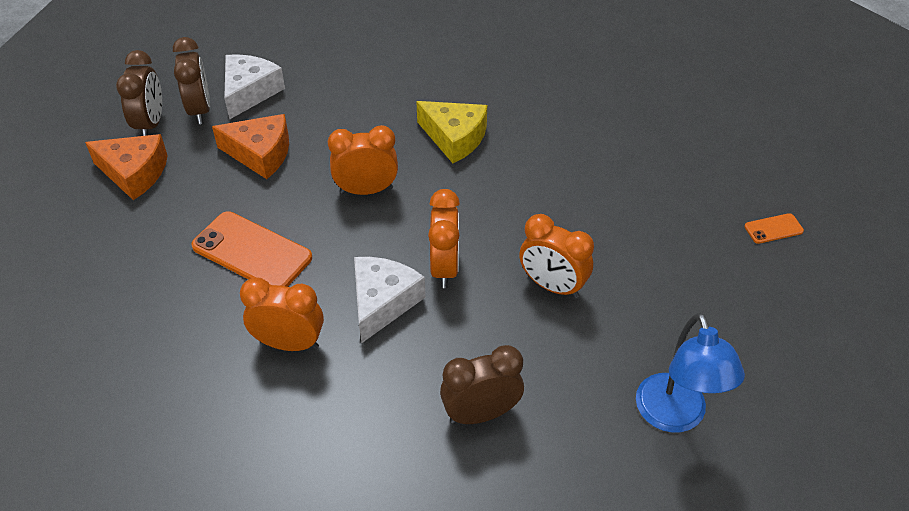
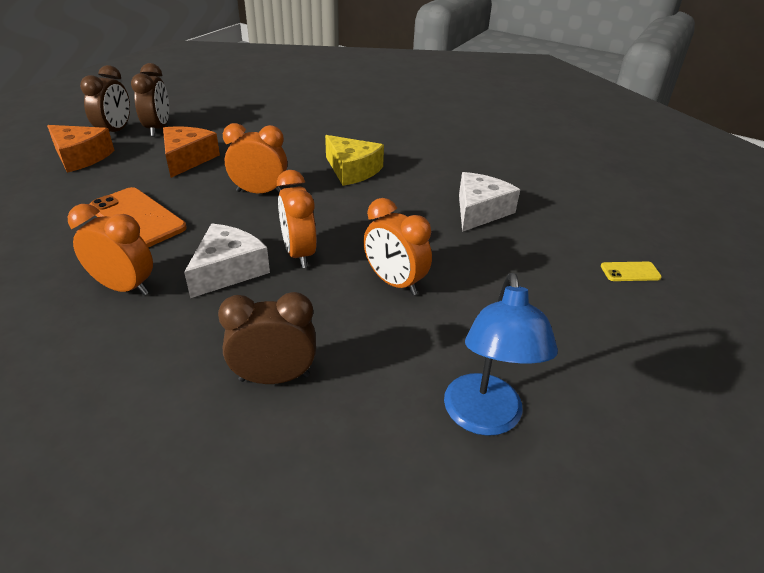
camera: 10 degrees right, 10 degrees down
orange cheese [212,114,289,179] -> orange cheese turned 105 degrees counterclockwise [163,127,220,178]
white cheese [224,54,285,119] -> white cheese moved to [459,172,520,232]
orange clock [428,189,460,288] -> orange clock turned 150 degrees clockwise [277,170,317,268]
orange phone [744,213,804,244] -> yellow phone [601,262,662,281]

